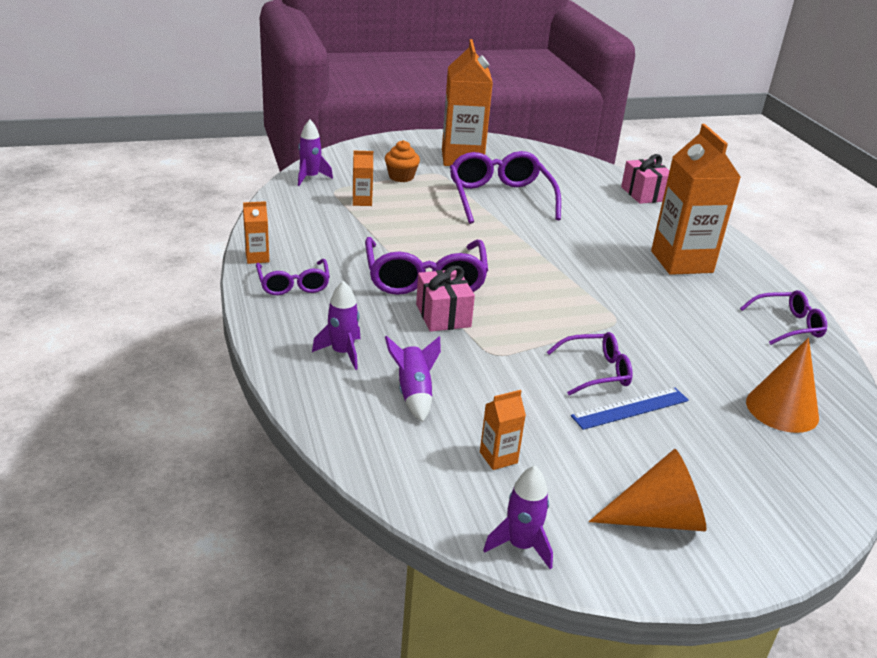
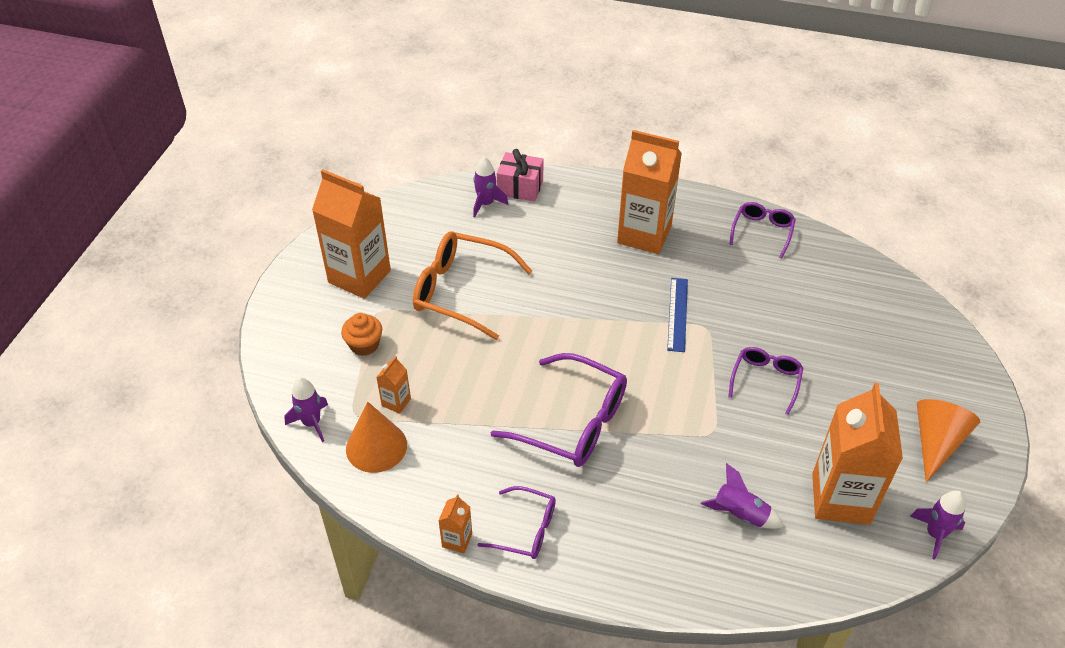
camera: 55 degrees left, 15 degrees up
purple rocket [312,281,360,370] -> purple rocket moved to [473,157,508,217]
pink gift [416,266,475,332] -> none
purple glasses [450,151,561,224] -> orange glasses [413,231,532,340]
orange carton [480,390,526,470] -> orange carton [812,383,903,525], size x2.34
blue ruler [571,388,689,430] -> blue ruler moved to [667,278,688,352]
orange cone [746,338,819,433] -> orange cone moved to [346,402,407,473]

